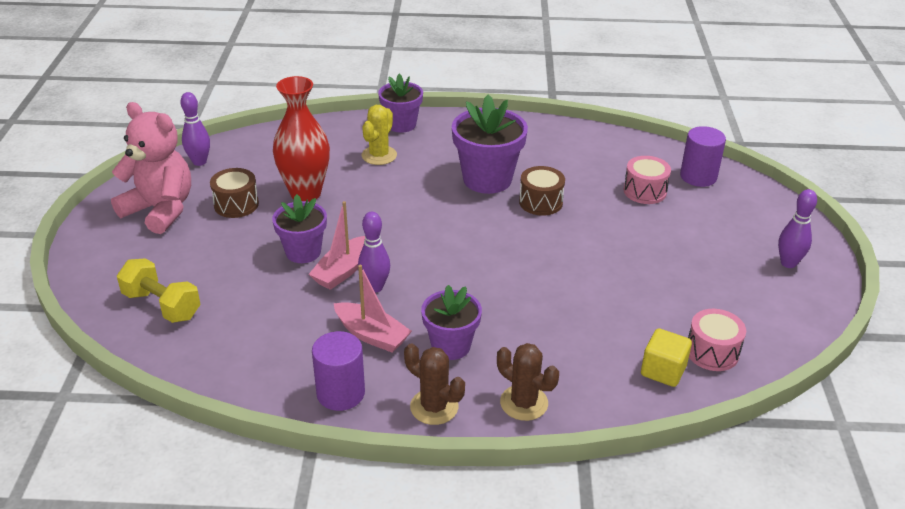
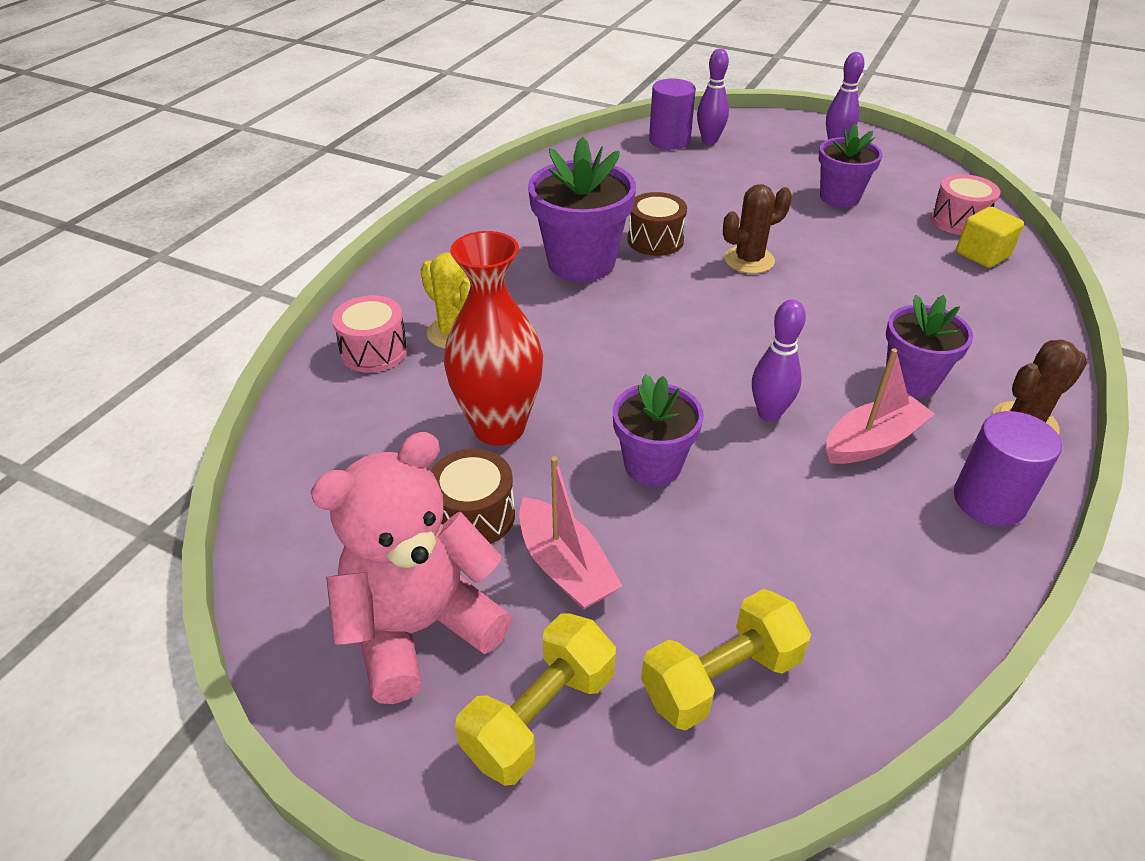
camera: 65 degrees left, 5 degrees up
purple bowling pin [180,92,210,166] -> purple bowling pin moved to [697,48,729,144]
pink boat [309,201,365,290] -> pink boat moved to [519,456,622,610]
purple flower pot [378,74,423,133] -> purple flower pot moved to [818,124,883,207]
brown cactus [497,343,559,421] -> brown cactus moved to [723,184,792,274]
pink drum [623,156,671,204] -> pink drum moved to [332,295,408,373]
none -> yellow dumbbell [455,613,616,786]

